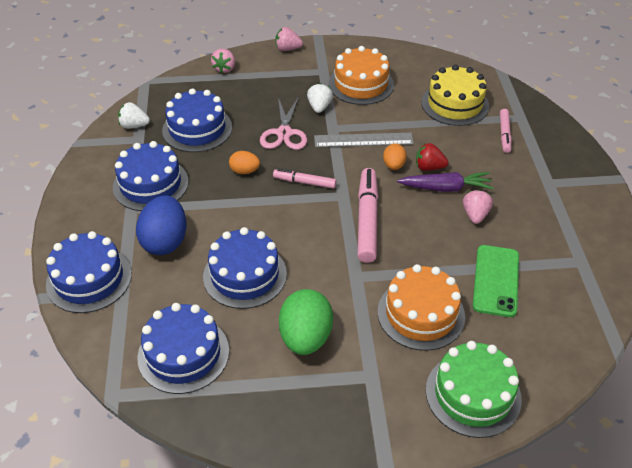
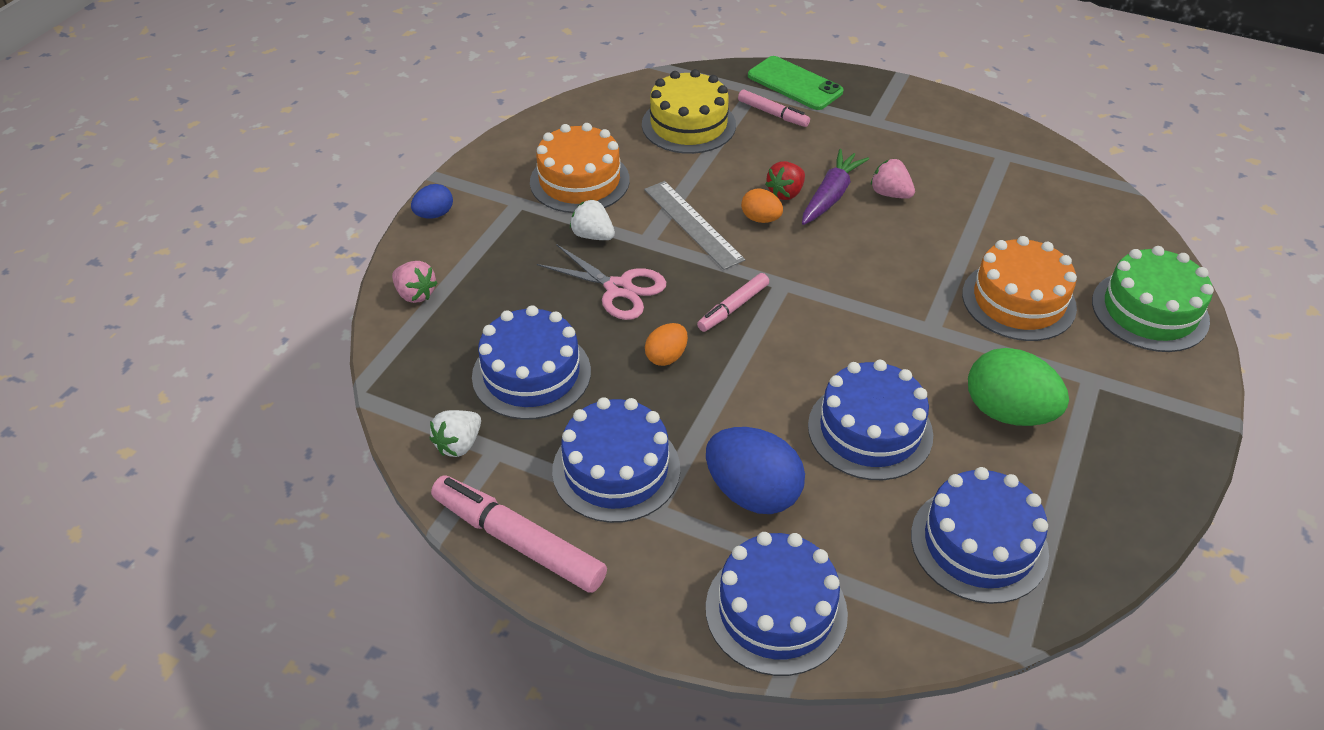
camera: 60 degrees left, 0 degrees up
pink strawberry [276,27,303,51] -> blue egg [411,184,453,219]
grey ruler [314,133,414,147] -> grey ruler turned 60 degrees counterclockwise [644,181,745,270]
pink marker [357,168,378,263] -> pink marker moved to [431,475,607,593]
green phone [473,245,519,317] -> green phone moved to [748,56,843,110]

